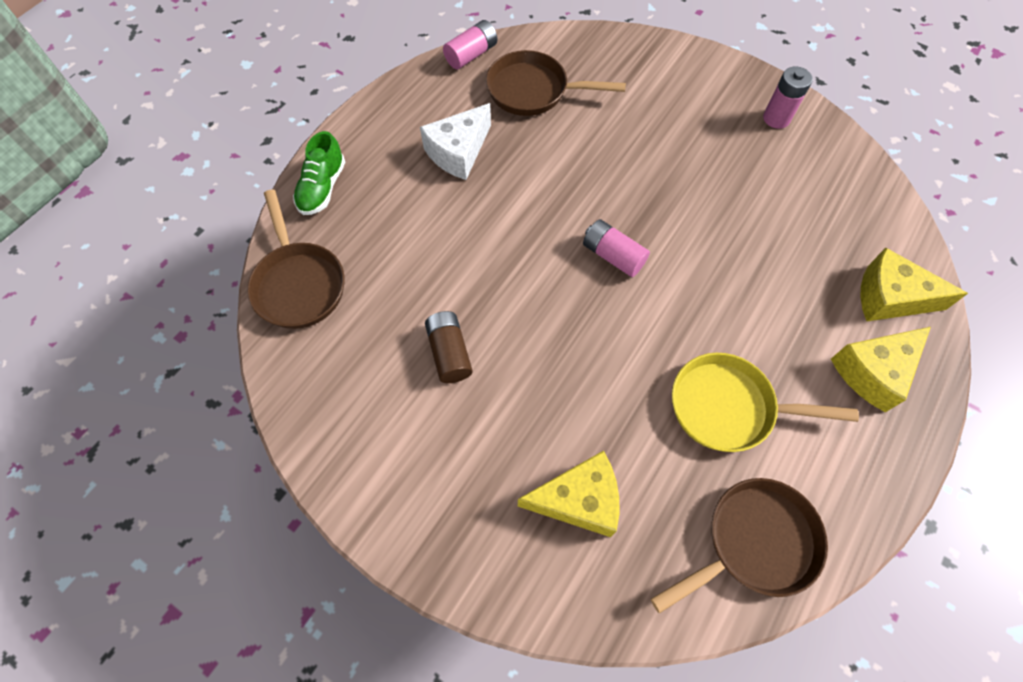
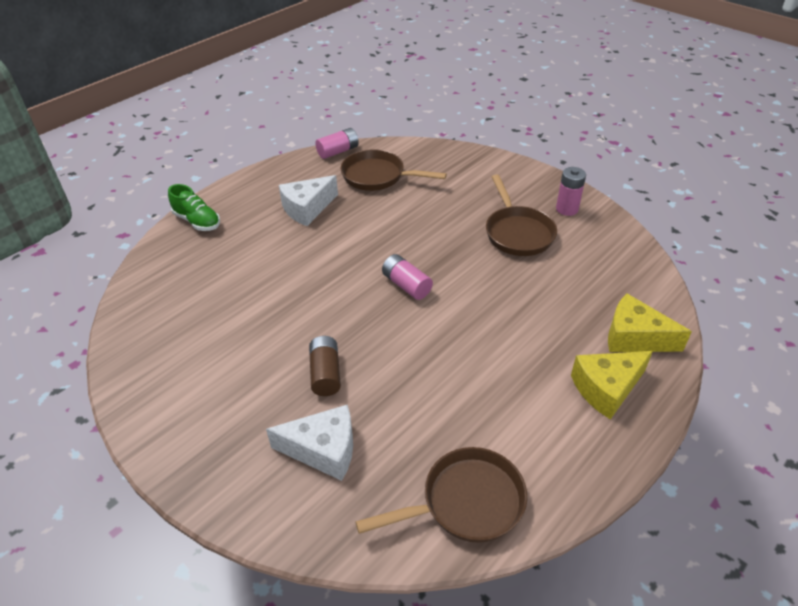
camera: 10 degrees right, 20 degrees down
brown pan [247,189,344,329] -> brown pan moved to [486,174,557,256]
green shoe [293,131,345,215] -> green shoe turned 75 degrees counterclockwise [168,184,220,231]
brown battery [425,311,473,383] -> brown battery moved to [309,336,341,396]
yellow cheese [518,451,619,537] -> white cheese [266,404,353,481]
yellow pan [672,353,859,452] -> none

